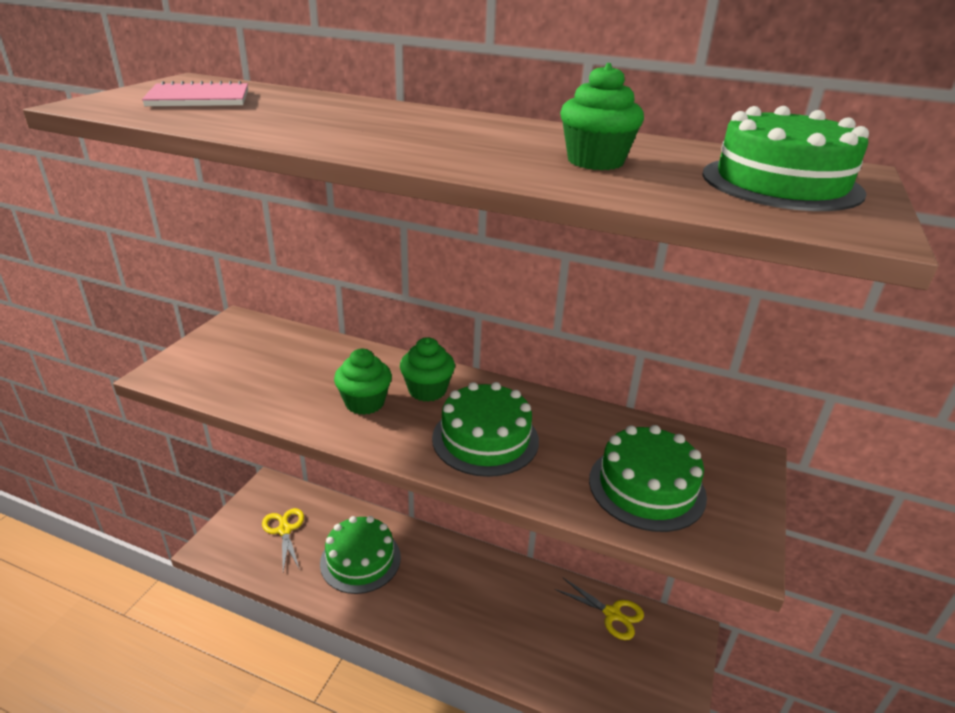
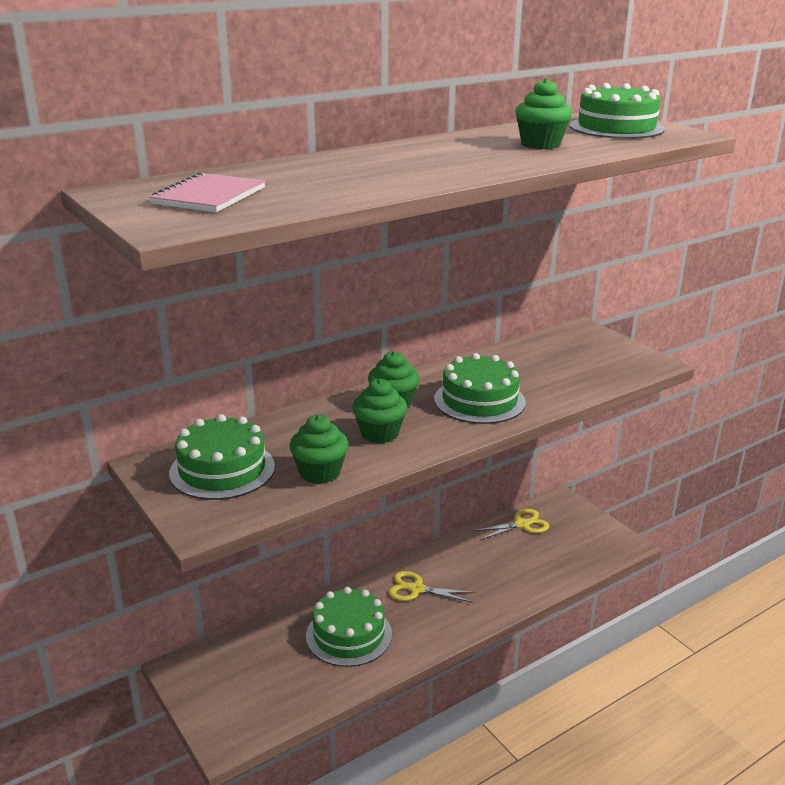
camera: 55 degrees left, 5 degrees down
yellow scissors [262,508,304,571] -> yellow scissors moved to [389,571,476,603]
green cake [589,425,707,532] -> green cake moved to [169,414,275,500]
none -> green cupcake [289,415,349,484]

